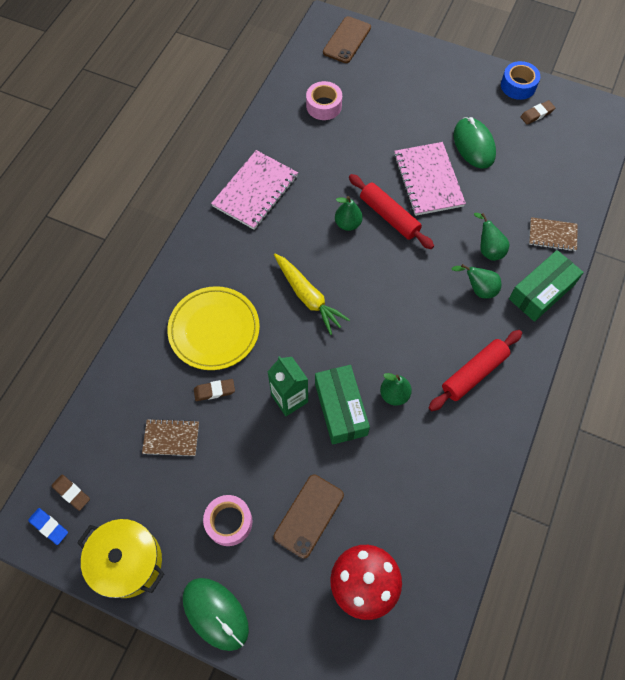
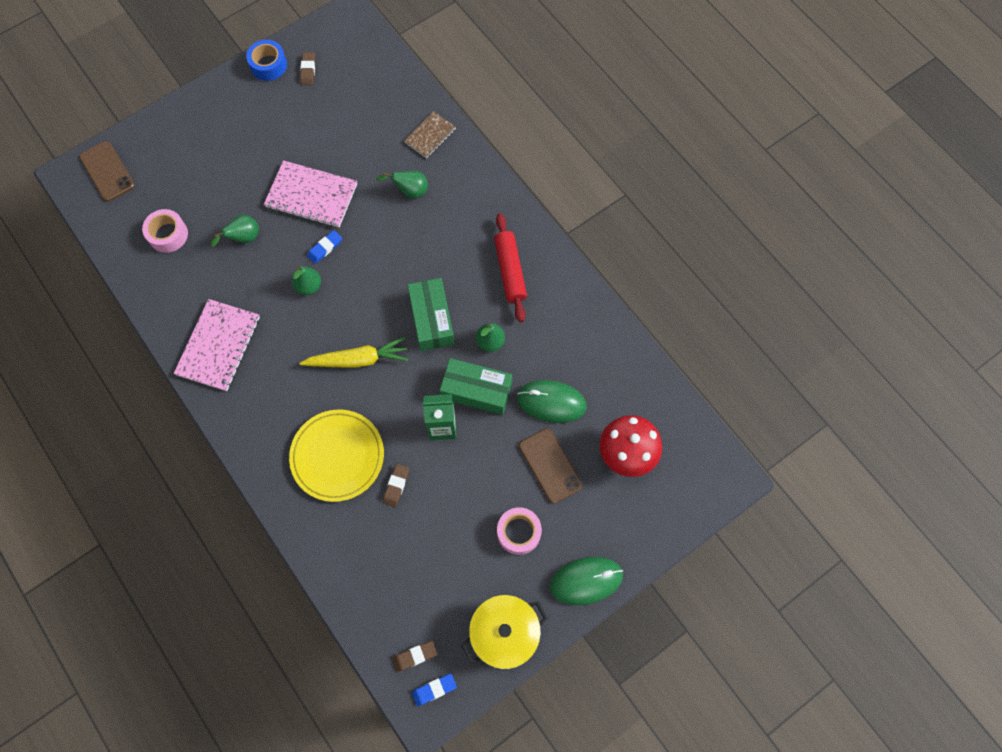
camera: 60 degrees left, 5 degrees up
brown notebook [142,419,199,456] -> none
pink notebook [211,150,298,230] -> pink notebook turned 45 degrees clockwise [174,299,260,391]
red rolling pin [349,174,434,249] -> blue eraser [307,230,342,264]
green pear [451,264,502,299] -> green pear moved to [211,215,259,247]
green mouse [454,117,496,169] -> green mouse moved to [517,380,587,423]
green box [509,250,584,322] -> green box moved to [407,278,455,351]

